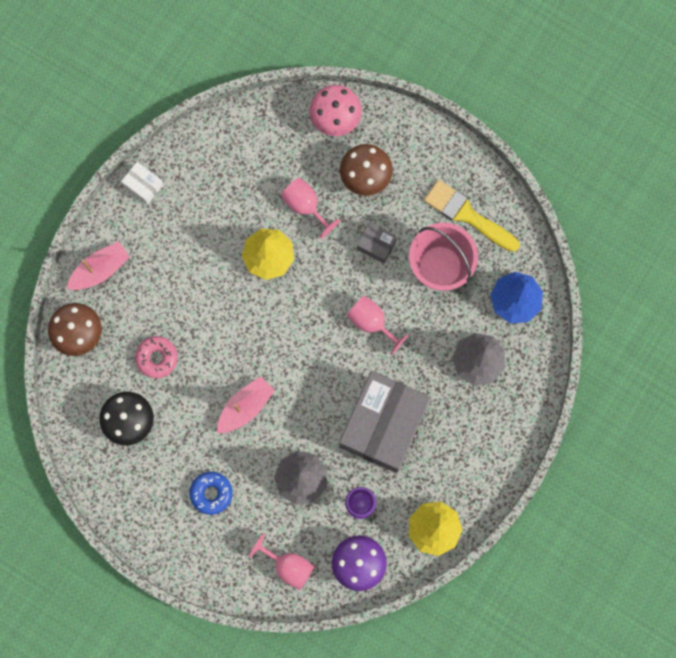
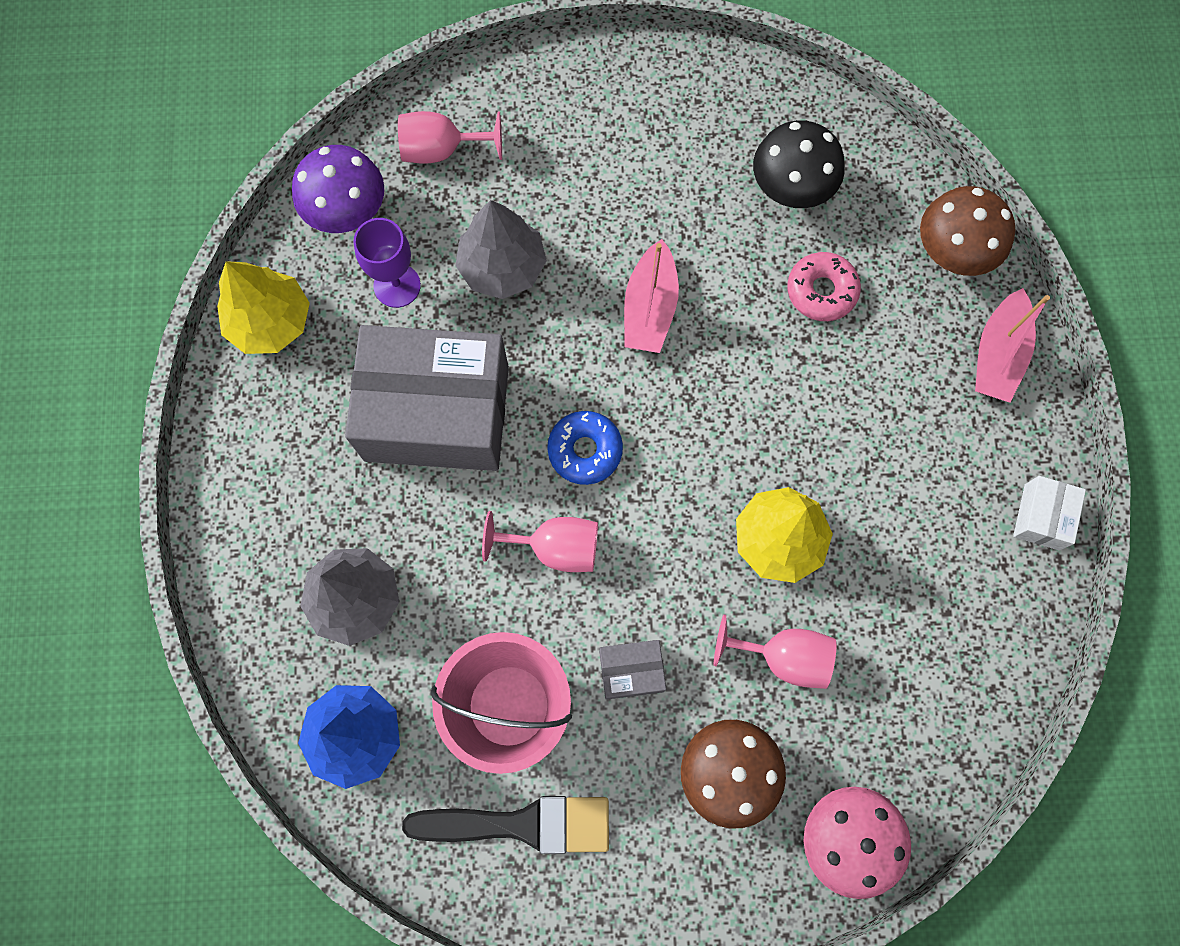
camera: 145 degrees right, 5 degrees down
white box [121,162,163,204] -> white box turned 75 degrees counterclockwise [1013,476,1086,550]
blue donut [190,472,232,515] -> blue donut moved to [547,411,623,485]
grey box [339,371,431,473] -> grey box turned 75 degrees counterclockwise [345,325,509,471]
yellow brush [424,180,520,252] -> black brush [402,796,609,854]

